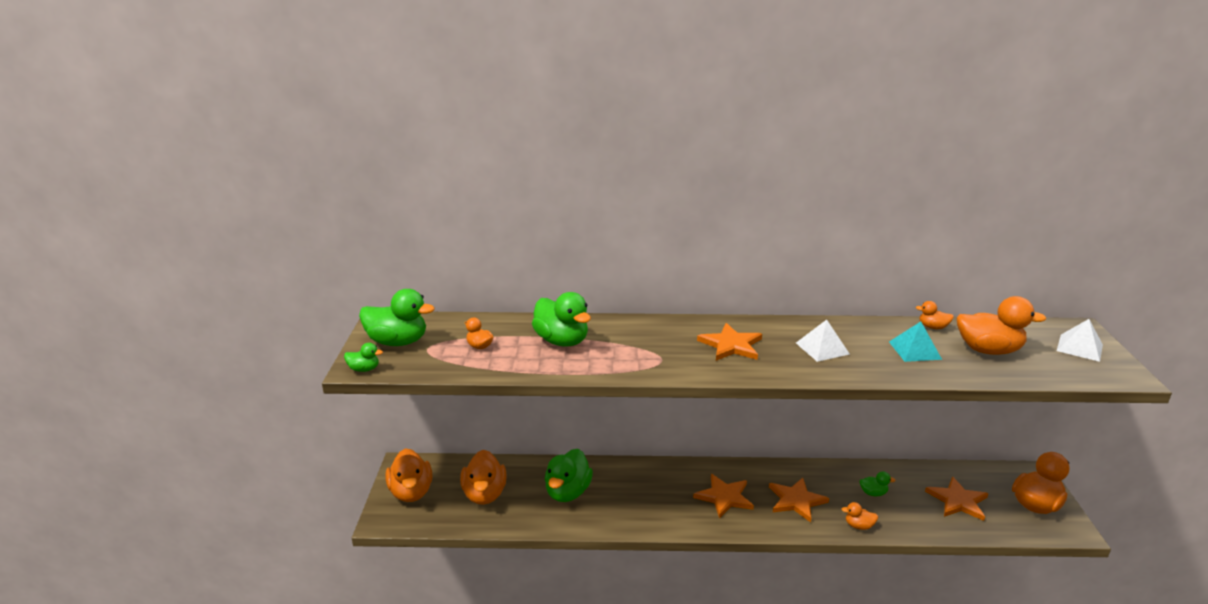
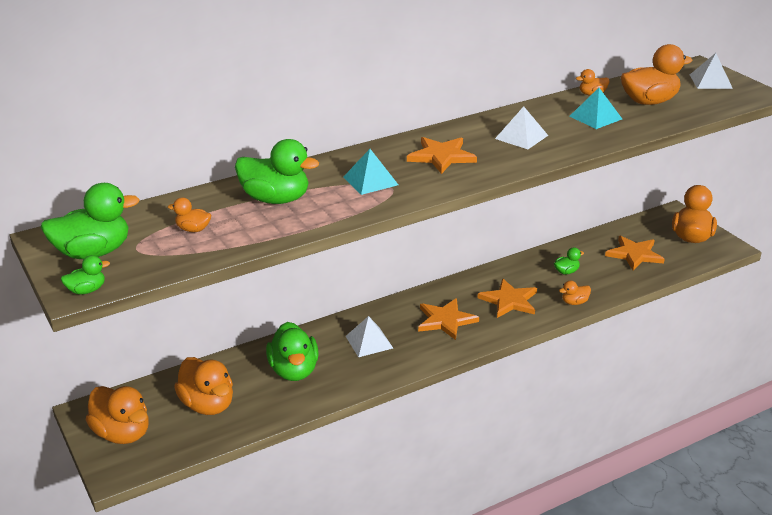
camera: 30 degrees left, 5 degrees up
none -> turquoise pyramid [344,149,398,195]
none -> white pyramid [346,316,393,357]

